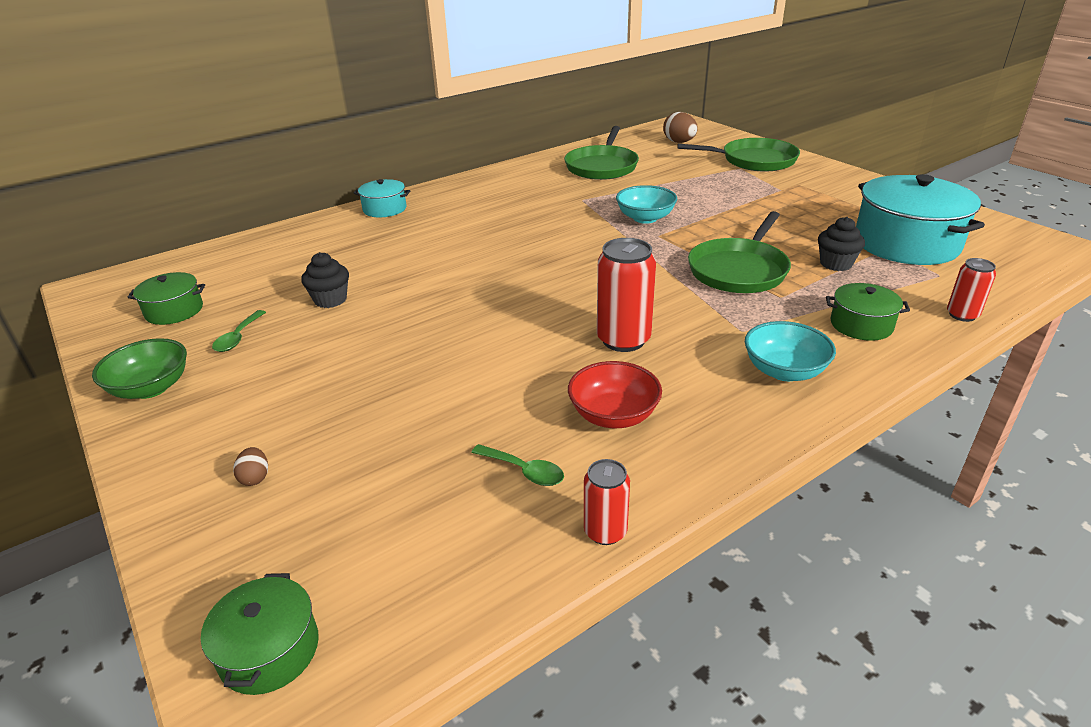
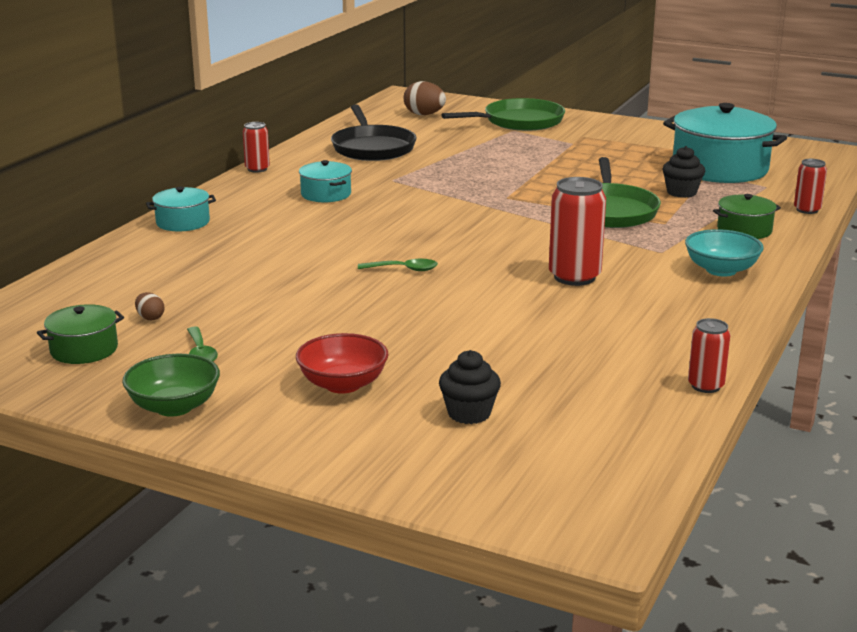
camera: 30 degrees left, 10 degrees down
green pot [201,573,319,695] -> none
brown egg [233,447,268,486] -> brown egg moved to [135,292,165,320]
black cupcake [301,252,349,308] -> black cupcake moved to [439,350,501,424]
green spoon [471,444,564,486] -> green spoon moved to [358,259,438,271]
green pan [564,126,639,180] -> black pan [331,104,416,161]
red bowl [568,361,662,428] -> red bowl moved to [296,333,388,394]
turquoise bowl [616,185,677,224] -> none
none -> red can [243,122,270,173]
none -> turquoise pot [299,160,352,202]

